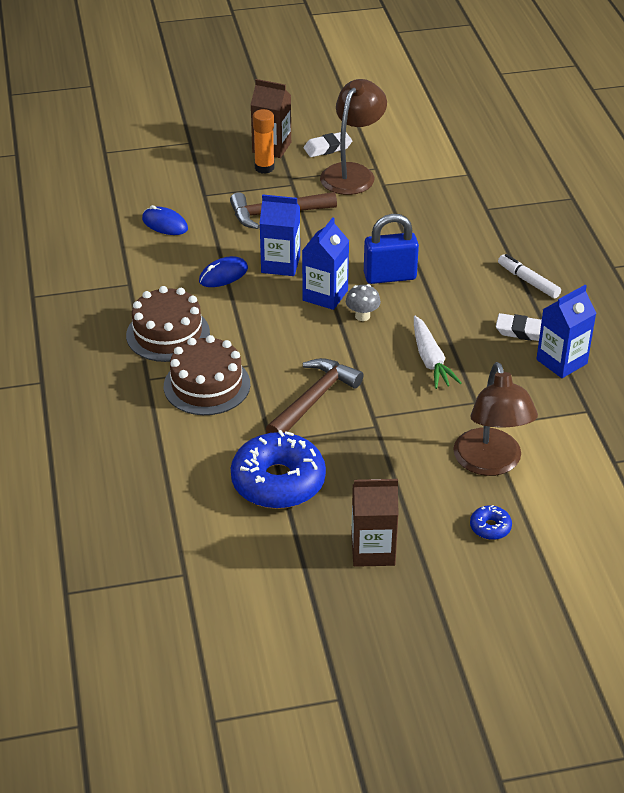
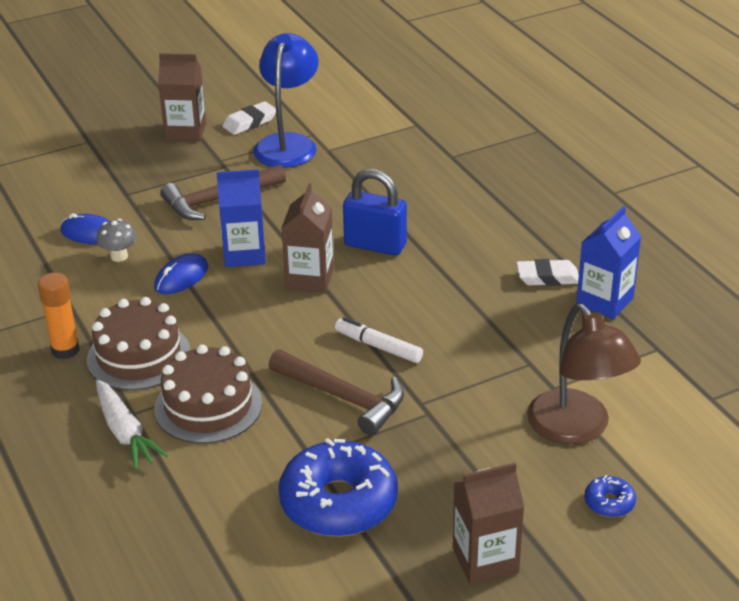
camera: 15 degrees left, 5 degrees down
orange glue stick [253,109,275,174] -> orange glue stick moved to [38,273,80,359]
brown hammer [266,358,363,434] -> brown hammer turned 105 degrees clockwise [268,349,404,436]
blue carton [302,217,349,310] -> brown carton [282,183,334,293]
brown lamp [320,79,387,195] -> blue lamp [253,33,319,168]
grey mushroom [346,284,381,321] -> grey mushroom moved to [97,219,137,262]
blue padlock [364,214,419,284] -> blue padlock turned 45 degrees clockwise [343,169,407,255]
white carrot [414,316,462,389] -> white carrot moved to [96,379,168,470]
white marker [498,254,561,298] -> white marker moved to [335,317,423,363]

